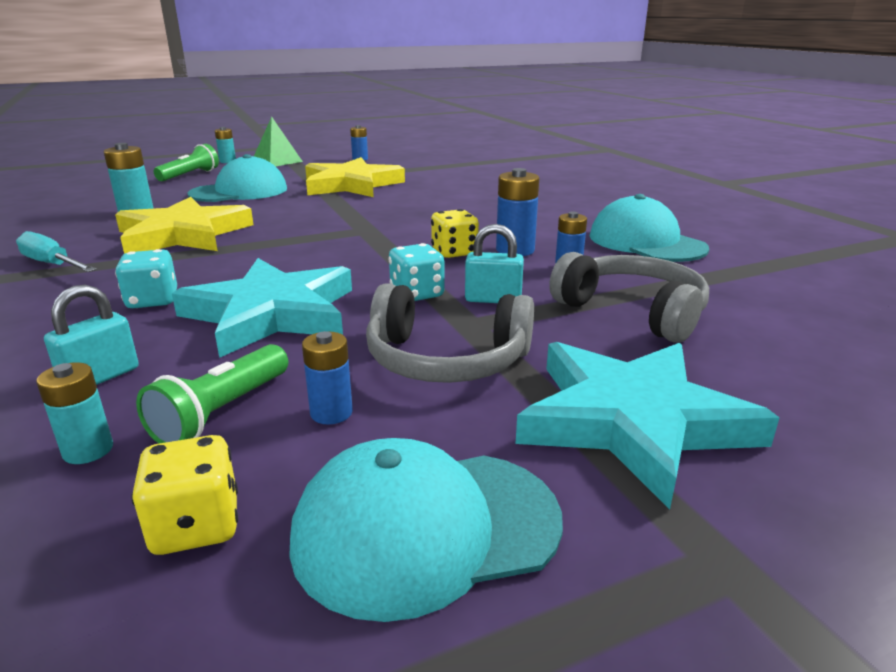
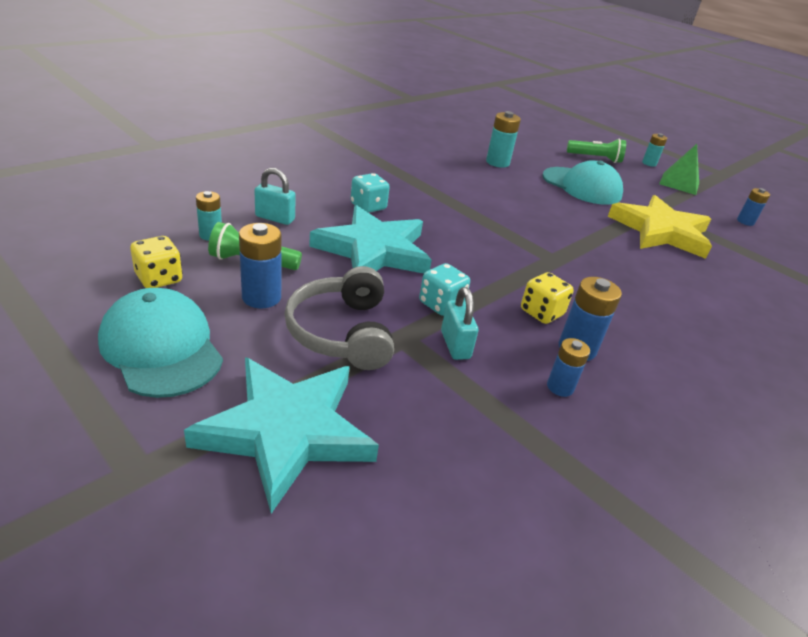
camera: 65 degrees right, 10 degrees up
turquoise screwdriver [16,231,97,272] -> none
yellow star [115,197,253,254] -> none
blue battery [302,331,353,425] -> blue battery [239,223,281,308], size x1.53
grey headphones [549,252,709,343] -> none
turquoise cap [590,194,709,262] -> none

